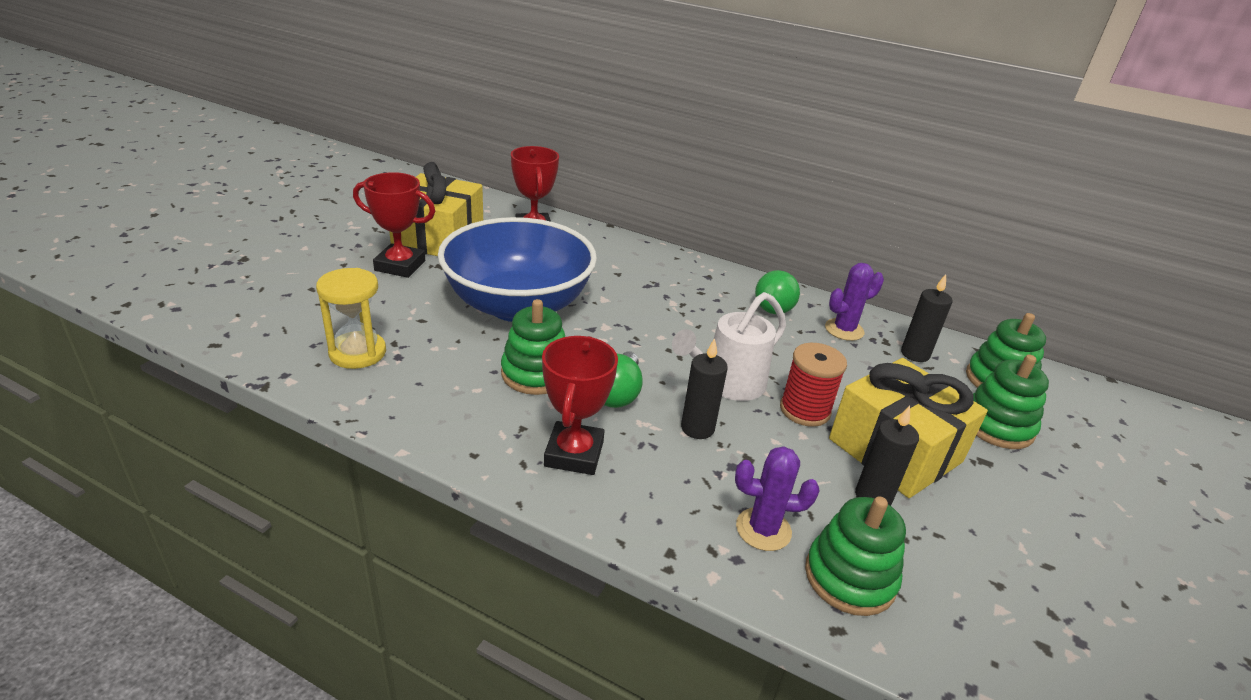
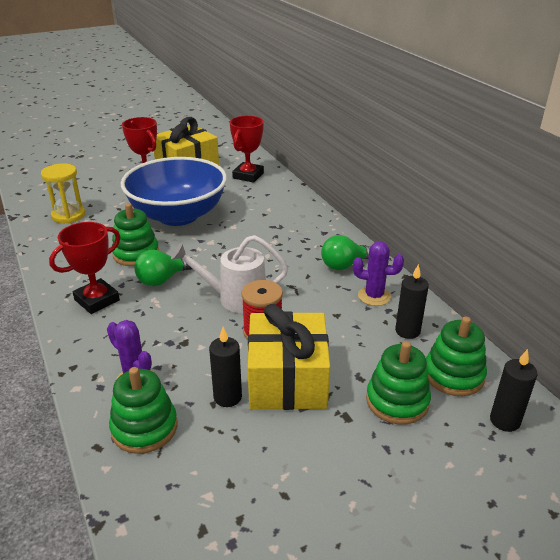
camera: 40 degrees right, 0 degrees up
black candle [681,338,728,439] -> black candle moved to [490,349,538,432]

